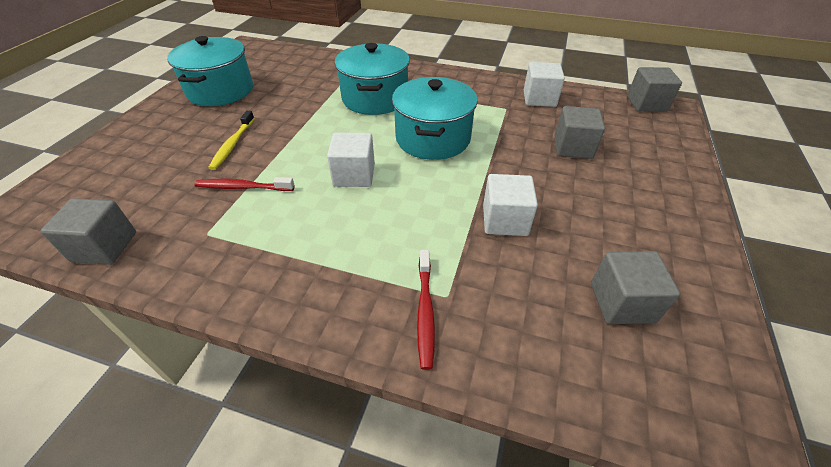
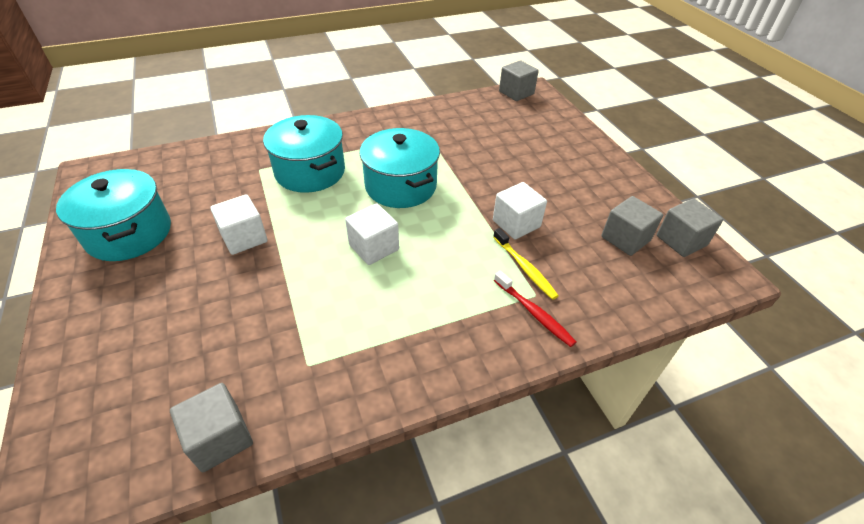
camera: 40 degrees left, 0 degrees up
red toothbrush [195,177,295,191] -> none
yellow toothbrush [208,111,255,170] -> yellow toothbrush moved to [493,228,559,300]
white cube [524,62,565,107] -> white cube moved to [210,194,268,255]
grey cube [555,106,605,159] -> grey cube moved to [657,199,723,257]

